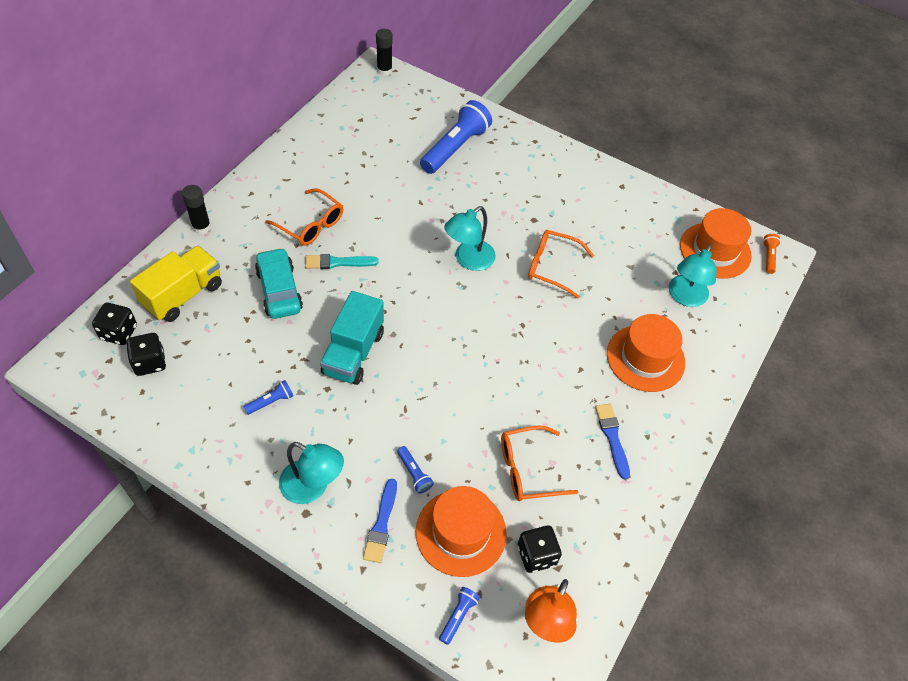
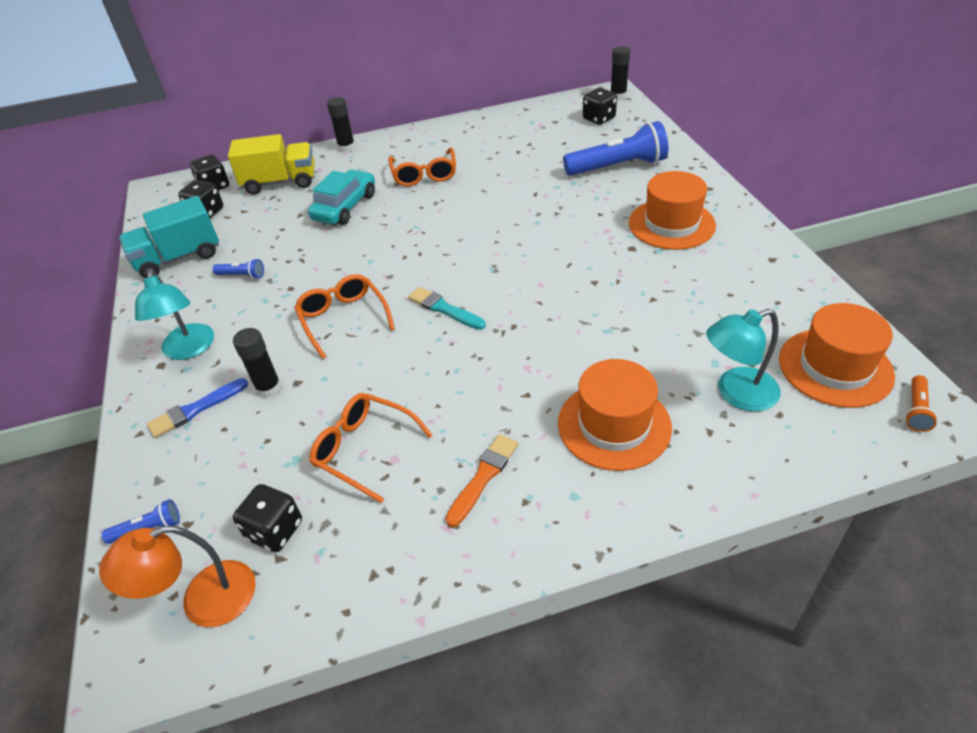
camera: 50 degrees right, 10 degrees down
turquoise brush [305,254,379,269] -> turquoise brush moved to [408,287,486,330]
turquoise truck [320,291,384,385] -> turquoise truck moved to [119,196,219,278]
blue flashlight [397,446,434,493] -> black glue stick [233,328,281,398]
orange hat [416,486,507,577] -> orange hat moved to [629,171,716,250]
turquoise lamp [444,206,496,271] -> none
orange glasses [528,230,594,299] -> orange glasses moved to [294,274,395,359]
blue brush [595,404,630,479] -> orange brush [445,434,518,527]
orange flashlight [763,234,781,274] -> orange flashlight turned 150 degrees clockwise [905,375,938,432]
none -> black dice [583,88,617,125]

